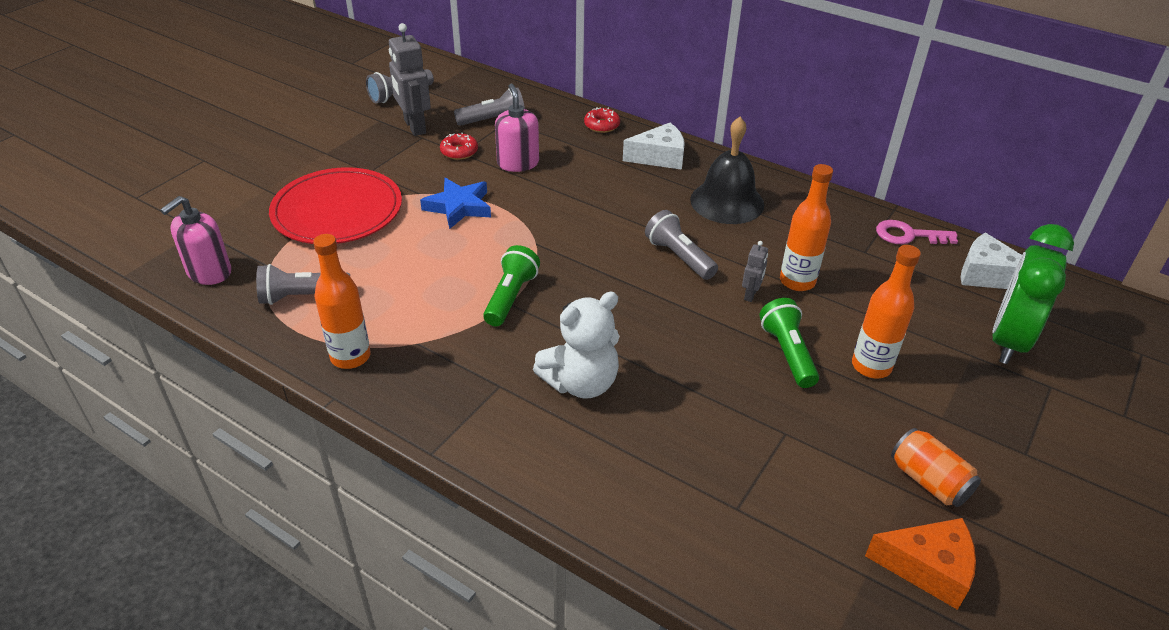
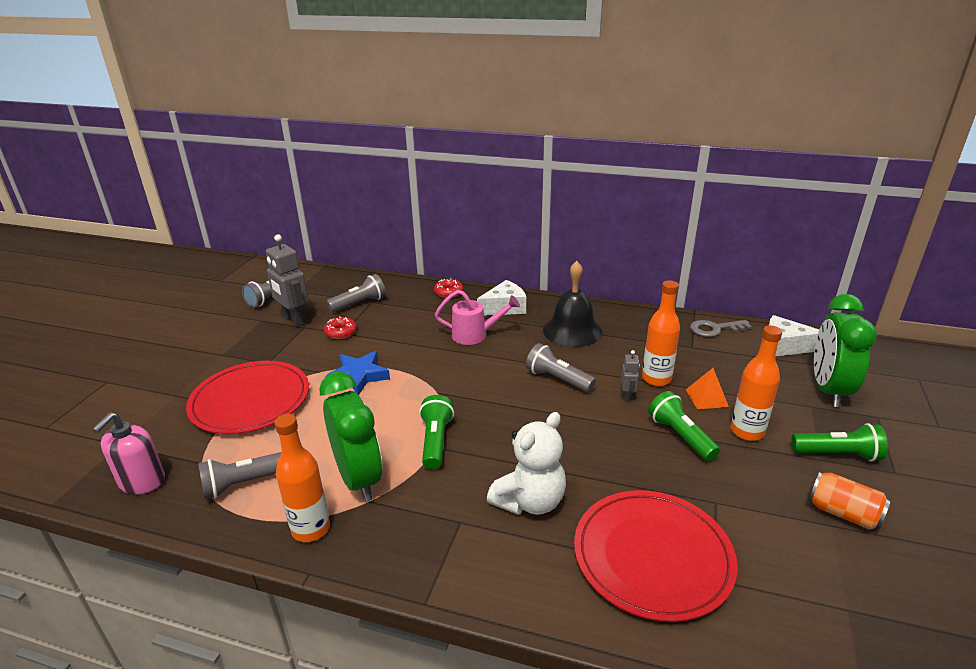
camera: 15 degrees left, 10 degrees down
pink soap dispenser [495,84,539,172] -> none
orange cheese [865,518,976,610] -> none
pink key [876,220,958,244] -> grey key [690,320,752,337]
none -> green clock [319,372,382,502]
none -> pink watering can [435,290,520,345]
none -> red plate [574,490,738,622]
none -> orange pyramid [686,368,729,409]
none -> green flashlight [791,423,888,461]

